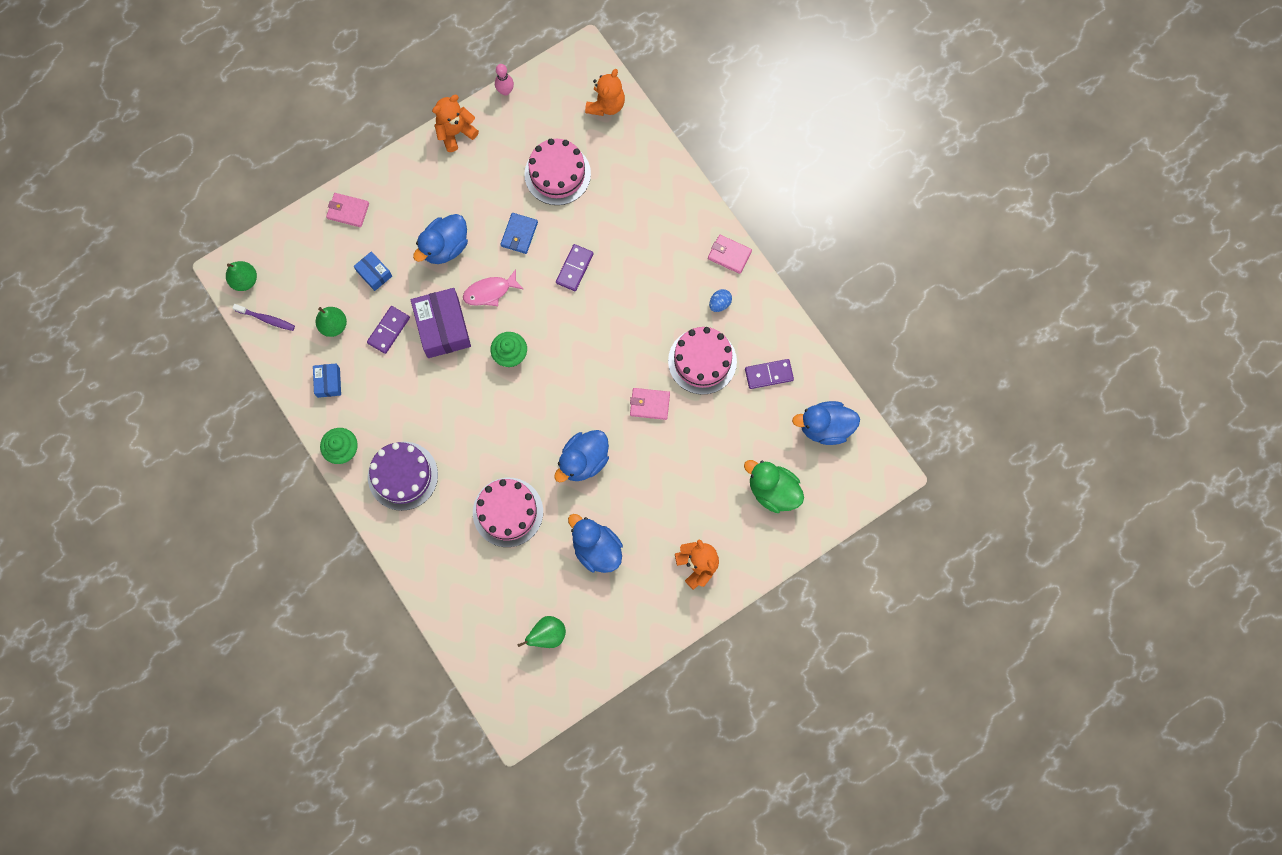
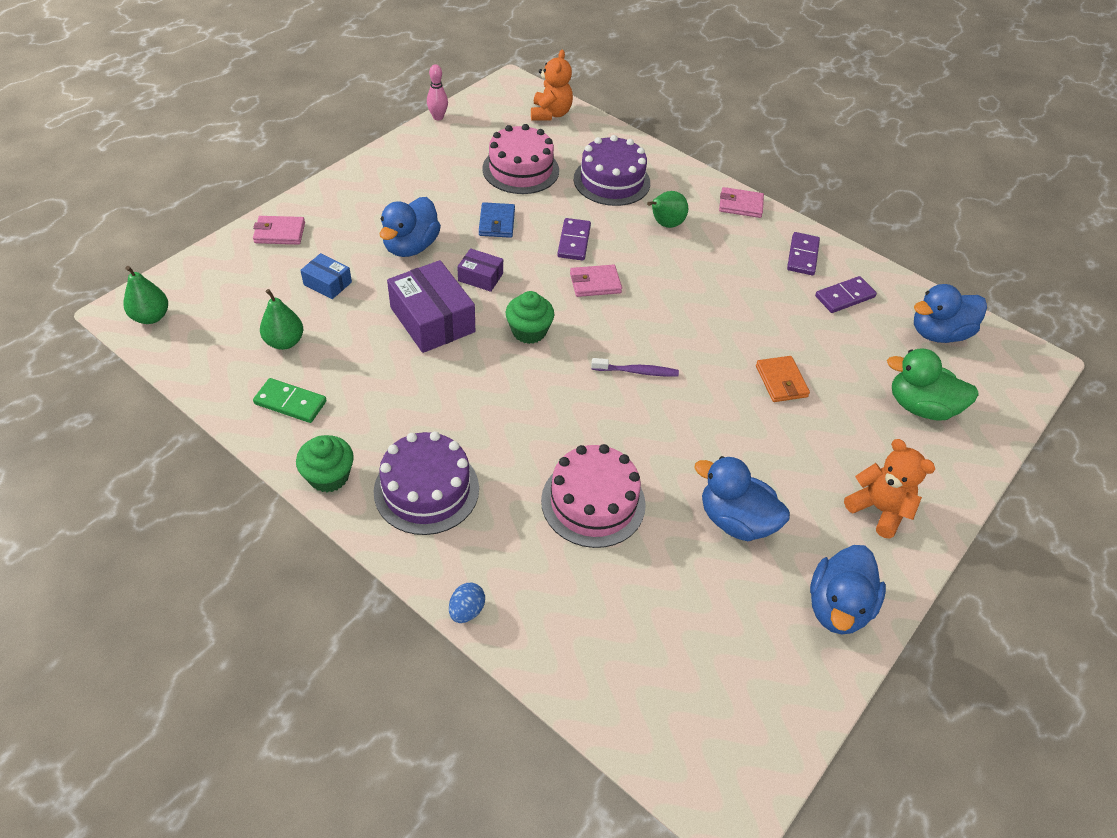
camera: 20 degrees left, 25 degrees down
purple toothbrush [232,304,295,331] -> purple toothbrush moved to [591,358,679,376]
blue box [313,364,341,398] -> green domino [253,378,326,423]
purple domino [367,306,410,354] -> purple domino moved to [787,232,820,275]
orange teddy bear [432,95,479,152] -> none
pink fish [463,269,524,306] -> purple box [457,248,503,292]
green pear [517,616,566,648] -> green pear moved to [647,191,688,228]
blue duck [554,430,609,483] -> blue duck moved to [810,545,886,634]
pink wallet [630,388,670,420] -> pink wallet moved to [570,265,622,297]
pink cake [668,327,737,395] -> none
blue egg [709,289,732,312] -> blue egg moved to [449,583,485,623]
none -> purple cake [574,135,650,206]
none -> orange wallet [756,356,810,402]

